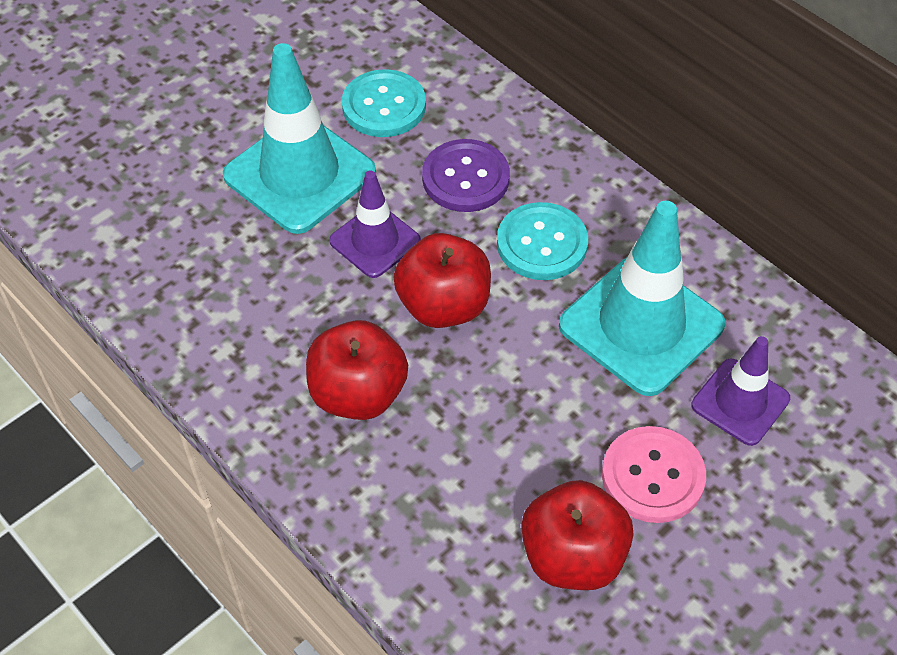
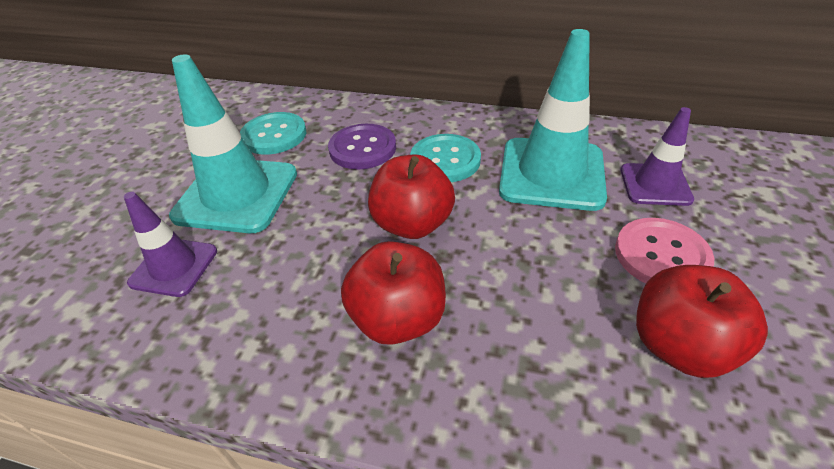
camera: 30 degrees left, 10 degrees down
purple traffic cone [329,171,421,278] -> purple traffic cone moved to [124,192,217,297]

